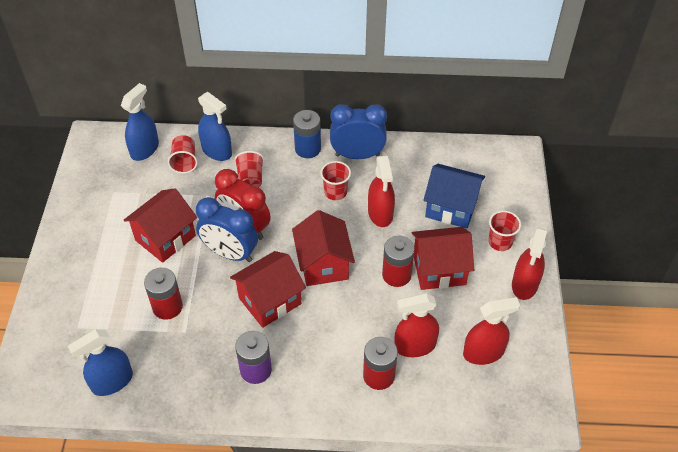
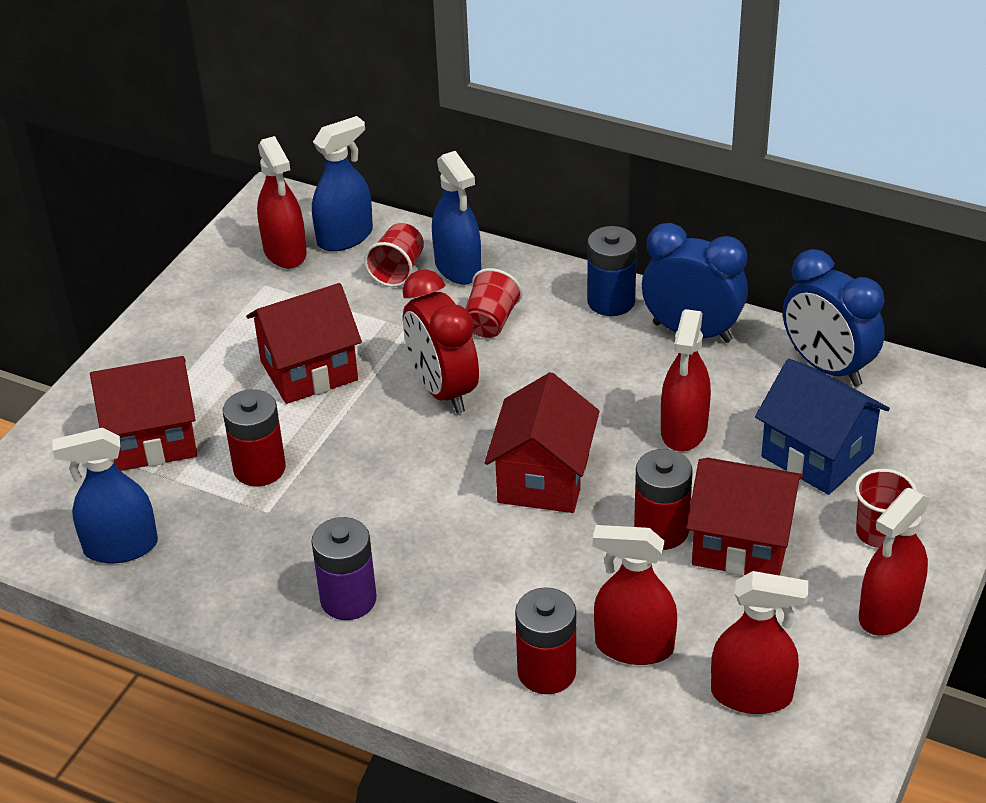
camera: 25 degrees right, 10 degrees down
blue clock [196,197,258,262] -> blue clock moved to [783,249,885,387]
red house [230,251,306,328] -> red house moved to [90,356,197,471]
red cup [320,161,351,200] -> none
none -> red spray bottle [257,136,307,268]

